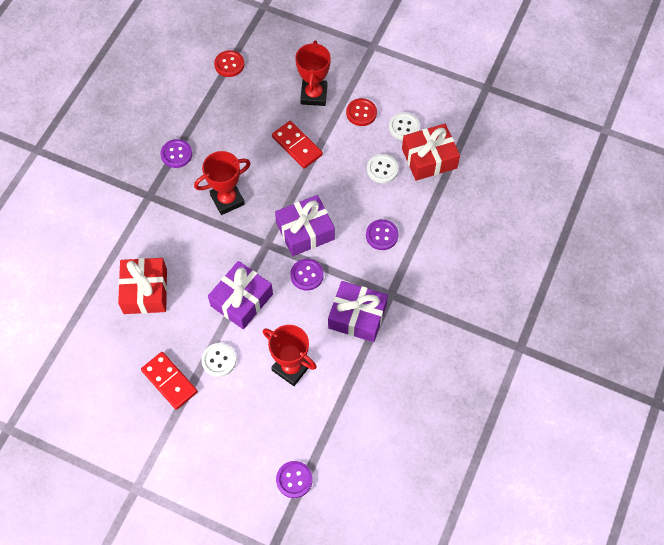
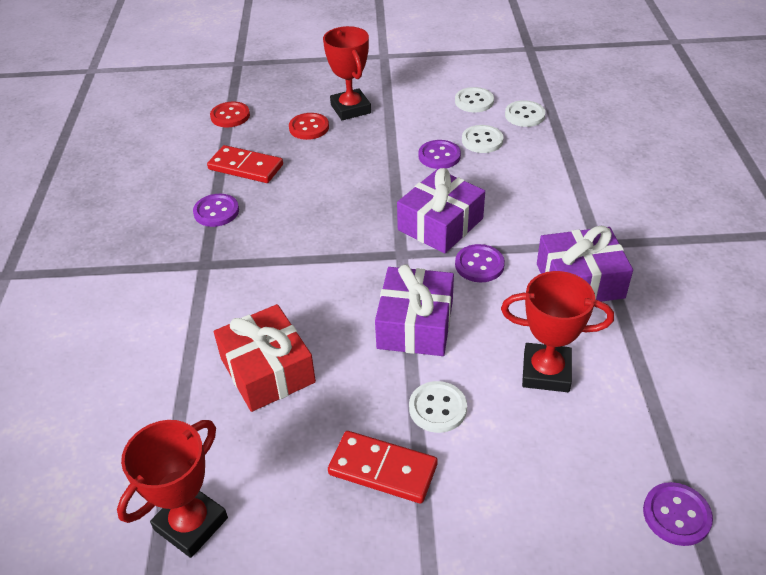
camera: 25 degrees left, 20 degrees down
red trophy [194,151,251,215] -> red trophy moved to [117,420,228,558]
red domino [272,121,323,169] -> red domino moved to [207,145,283,183]
red button [346,98,377,126] -> red button moved to [289,113,329,140]
purple button [366,219,399,250] -> purple button moved to [419,140,461,169]
red gift [402,124,460,181] -> white button [505,100,546,127]

